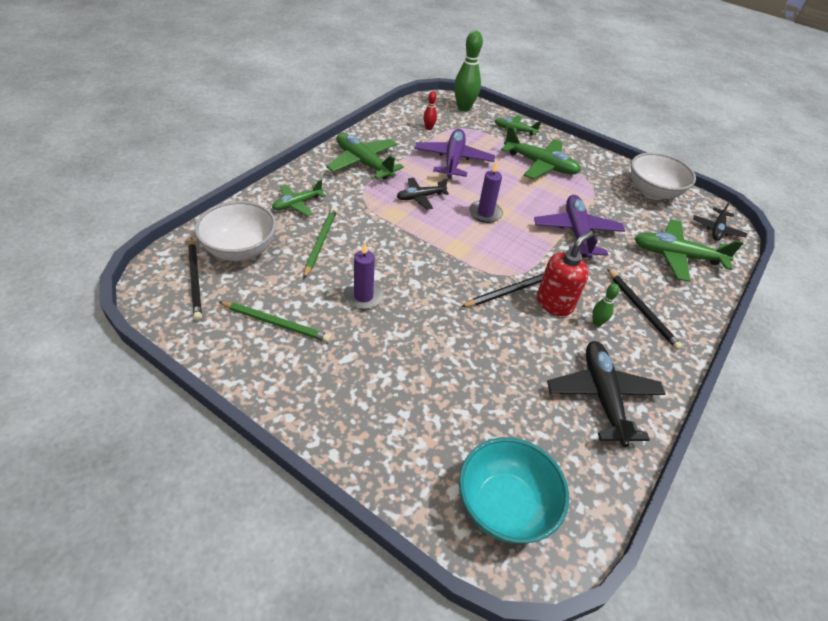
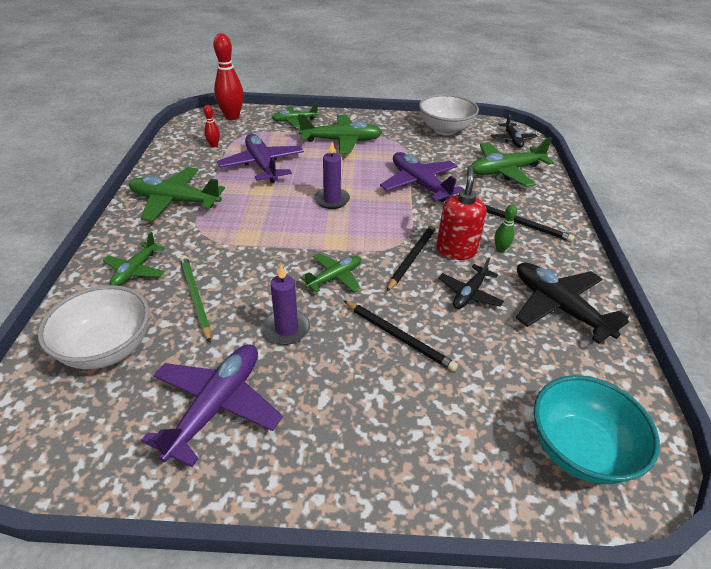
camera: 30 degrees left, 5 degrees down
black pencil [188,238,202,320] -> black pencil moved to [344,301,458,372]
green pencil [218,301,331,342] -> purple plane [141,344,283,467]
black plane [396,178,449,210] -> black plane moved to [438,257,504,309]
green bowling pin [454,30,483,112] -> red bowling pin [213,33,244,120]
none -> green plane [300,253,361,293]

